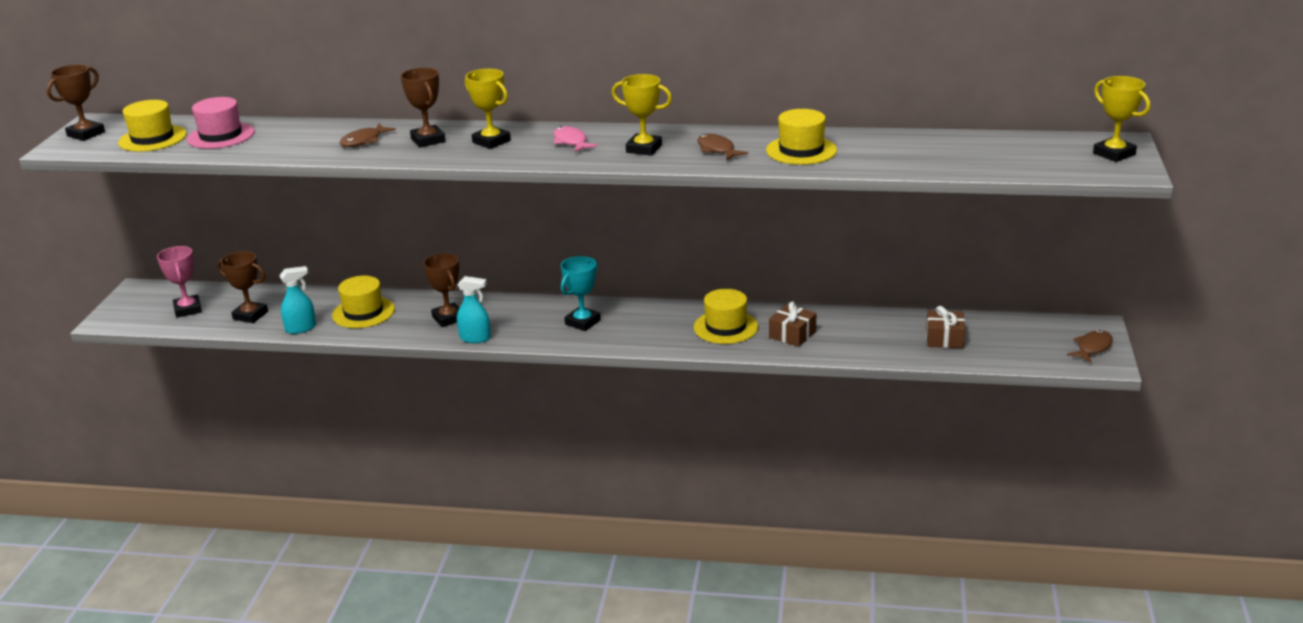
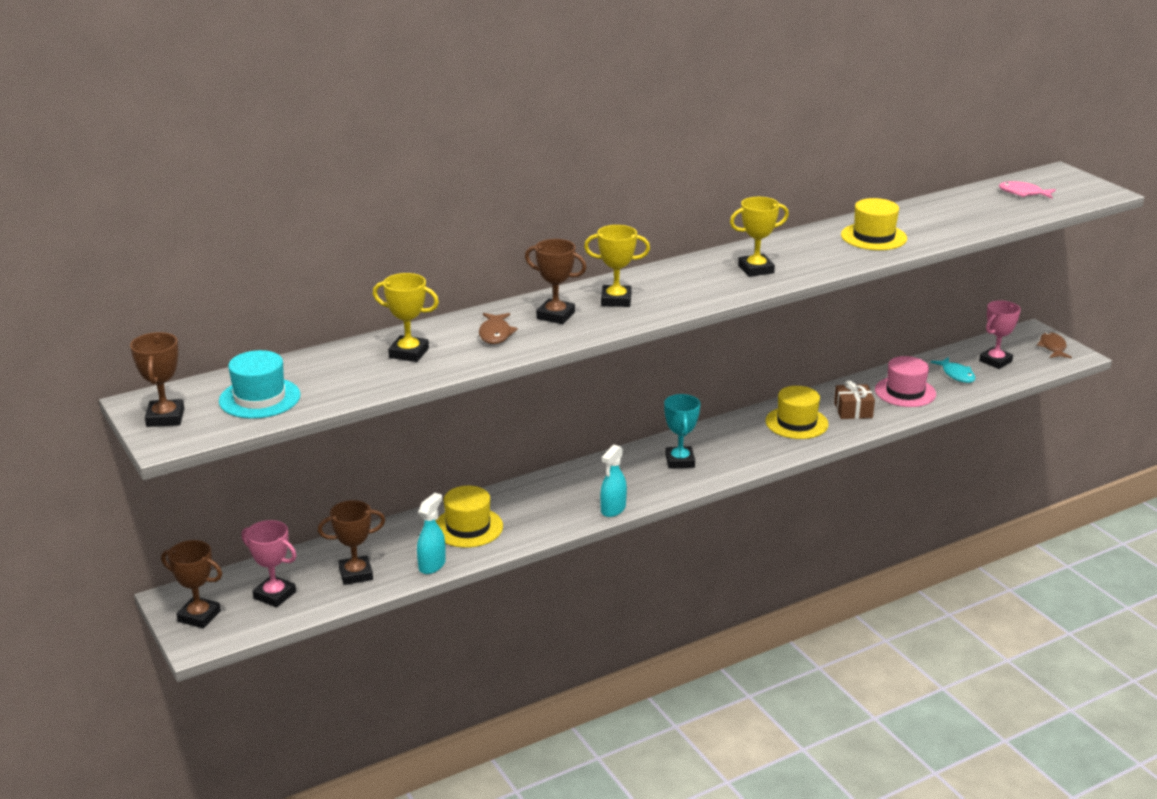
camera: 40 degrees left, 0 degrees up
yellow hat [118,100,187,152] -> turquoise hat [219,350,301,419]
pink hat [187,97,255,149] -> pink hat moved to [875,356,936,407]
brown trophy [423,253,459,327] -> brown trophy moved to [161,540,222,629]
turquoise spray bottle [457,276,491,343] -> turquoise spray bottle turned 150 degrees clockwise [600,445,627,517]
pink fish [553,126,598,152] -> pink fish moved to [999,181,1056,199]
brown fish [697,134,748,161] -> none
brown gift [926,306,965,348] -> turquoise fish [931,357,976,383]
yellow trophy [1093,76,1150,162] -> yellow trophy moved to [373,273,439,362]
none -> pink trophy [979,300,1021,369]

